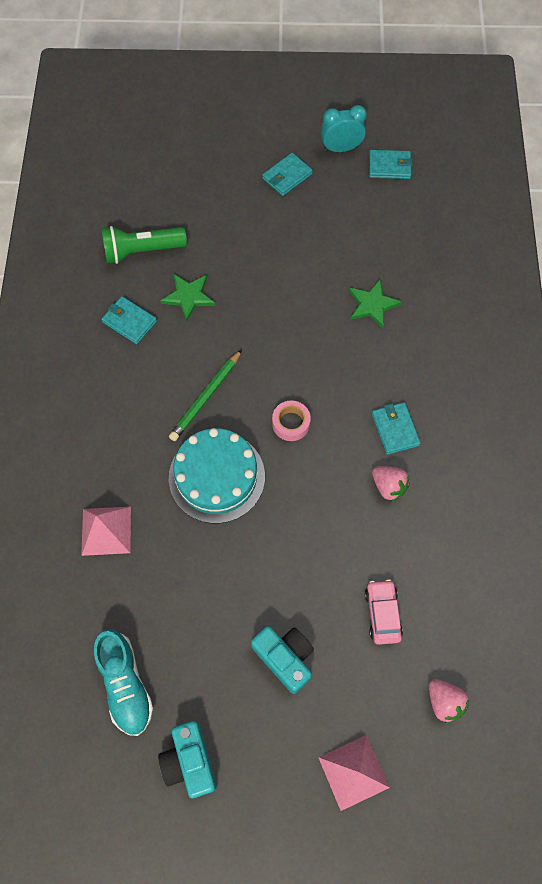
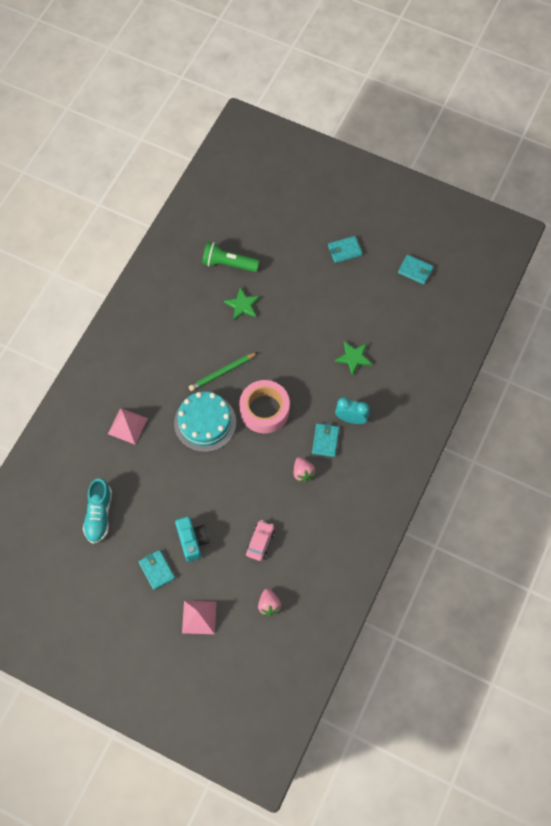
camera: 25 degrees right, 0 degrees up
turquoise wallet [101,296,157,344] -> turquoise wallet moved to [139,550,175,590]
turquoise camera [158,721,217,799] -> none
pink tape [272,401,311,441] -> pink tape [240,380,290,433], size x1.99
turquoise clock [321,105,367,152] -> turquoise clock moved to [335,397,370,424]

